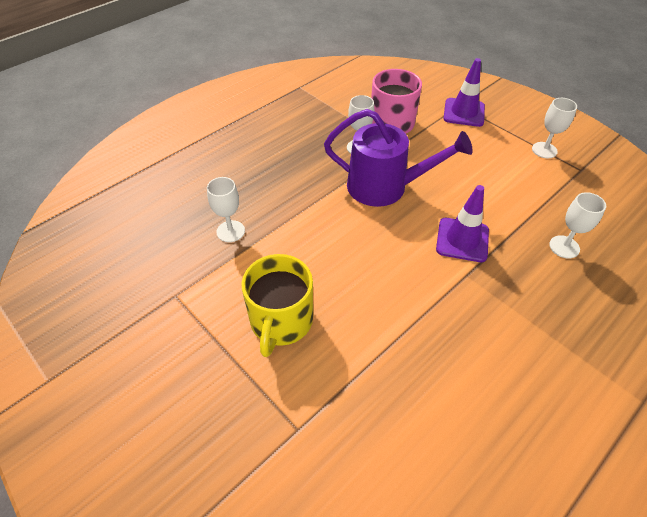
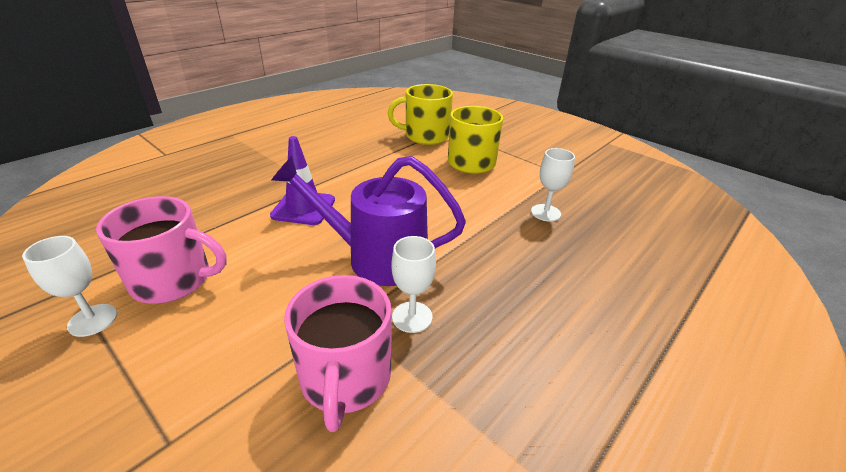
camera: 175 degrees right, 15 degrees down
purple traffic cone [443,58,485,127] -> none
white goblet [549,192,606,258] -> none
none -> pink mug [96,196,227,304]
none -> yellow mug [388,84,453,145]

